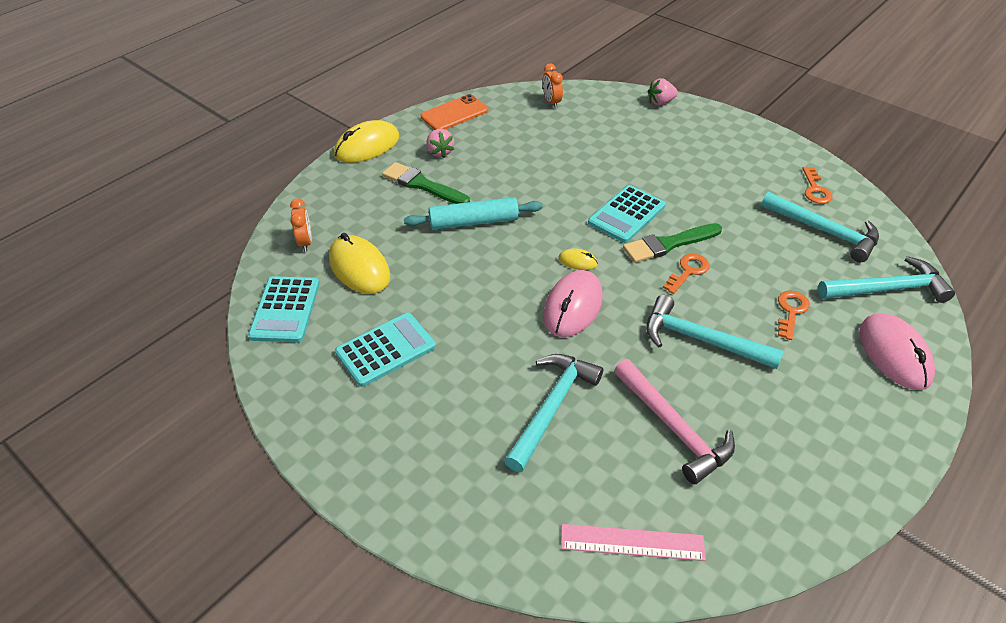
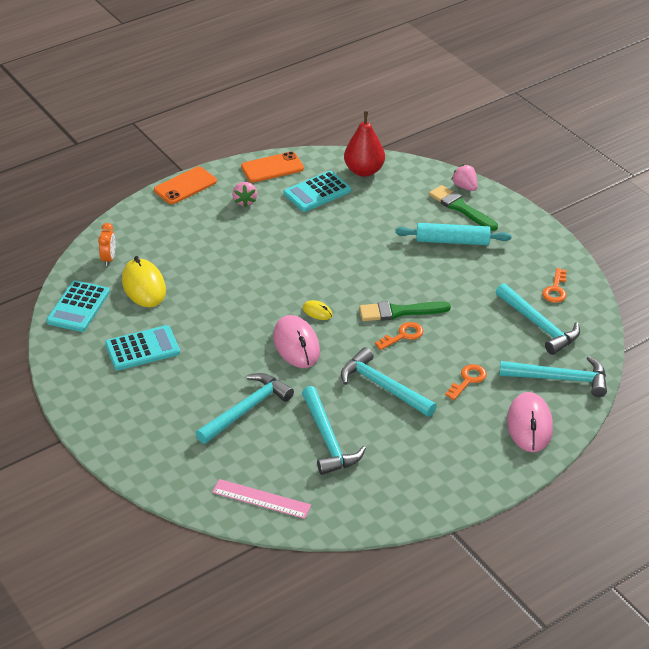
camera: 15 degrees right, 5 degrees down
yellow mouse [334,120,399,163] -> orange phone [154,166,217,204]
green brush [382,162,470,204] -> green brush moved to [429,185,498,231]
turquoise rolling pin [404,197,543,230] -> turquoise rolling pin moved to [395,223,511,245]
orange clock [542,64,563,108] -> red pear [344,111,385,177]
pink mouse [543,270,603,337] -> pink mouse turned 60 degrees counterclockwise [273,315,320,368]
turquoise calculator [588,185,665,243] -> turquoise calculator moved to [283,171,351,212]
pink hammer [614,359,735,484] -> turquoise hammer [302,386,366,475]
pink strawberry [648,78,678,105] -> pink strawberry turned 60 degrees clockwise [451,164,477,191]

